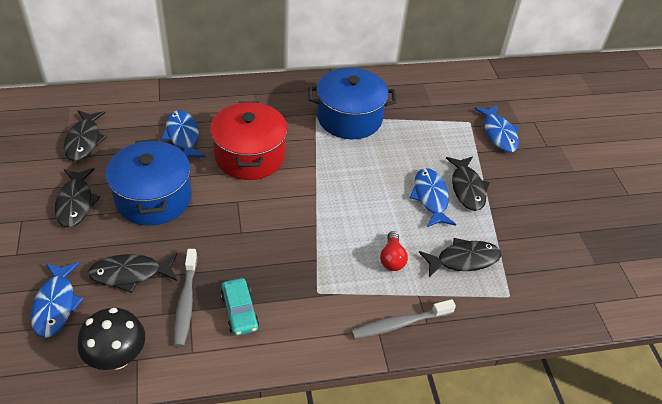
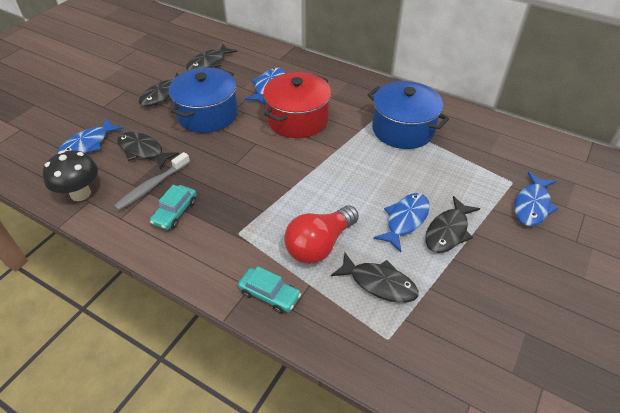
camera: 45 degrees right, 0 degrees up
grey toothbrush [351,299,456,339] -> turquoise car [238,266,301,314]
red light bulb [380,231,408,271] -> red light bulb [284,206,359,264], size x1.82

